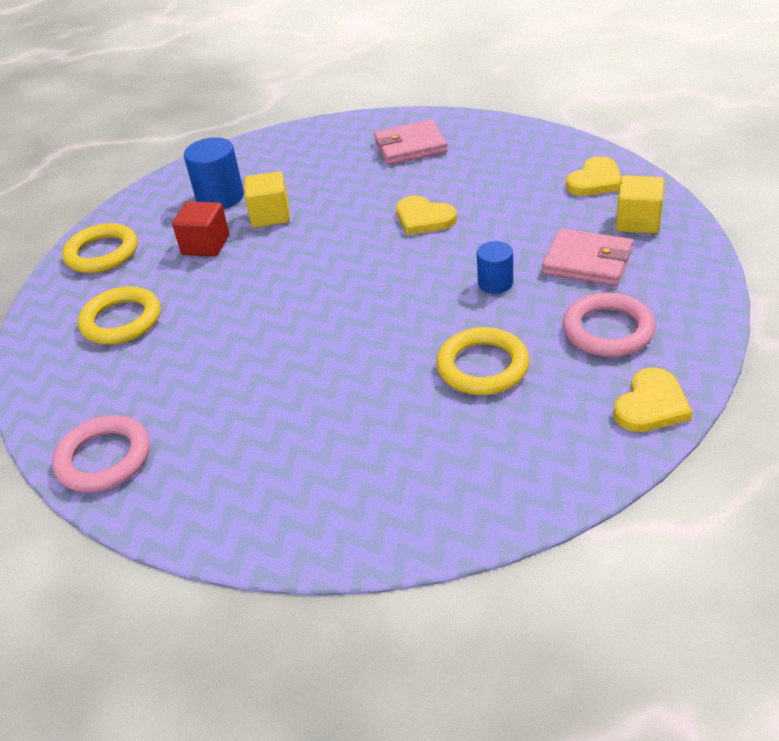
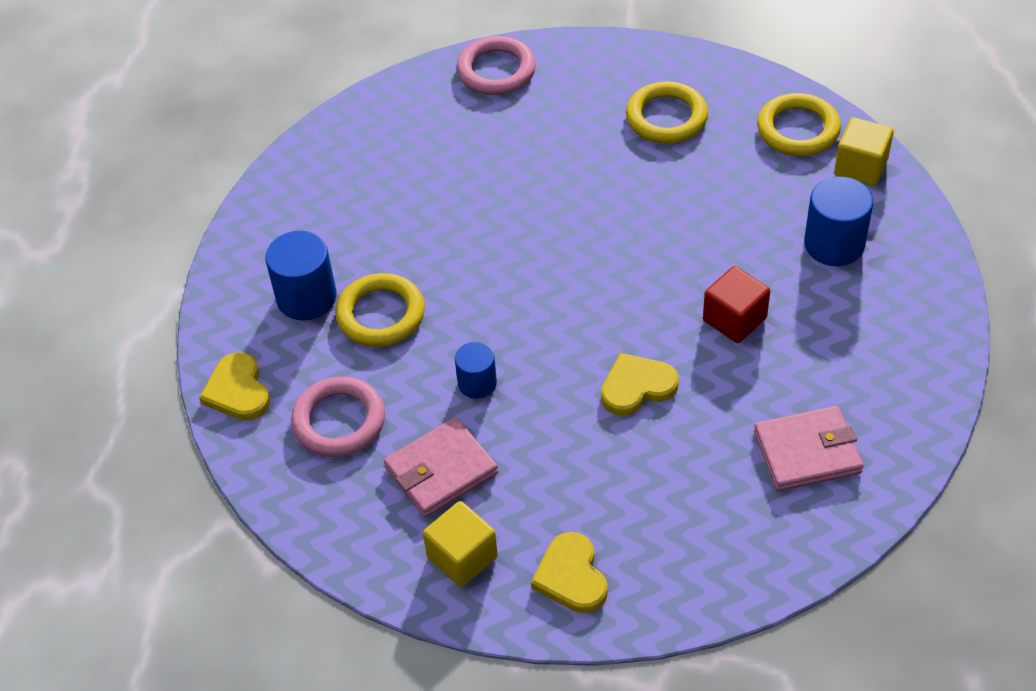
camera: 120 degrees right, 10 degrees up
red cube [172,202,229,257] -> red cube moved to [703,266,770,343]
yellow cube [244,171,290,228] -> yellow cube moved to [834,117,894,186]
pink wallet [374,120,448,165] -> pink wallet turned 60 degrees clockwise [754,406,864,491]
none -> blue cylinder [266,231,337,320]

